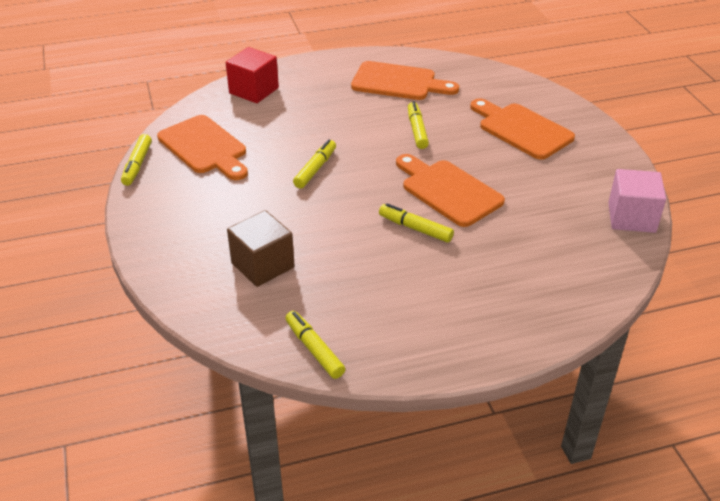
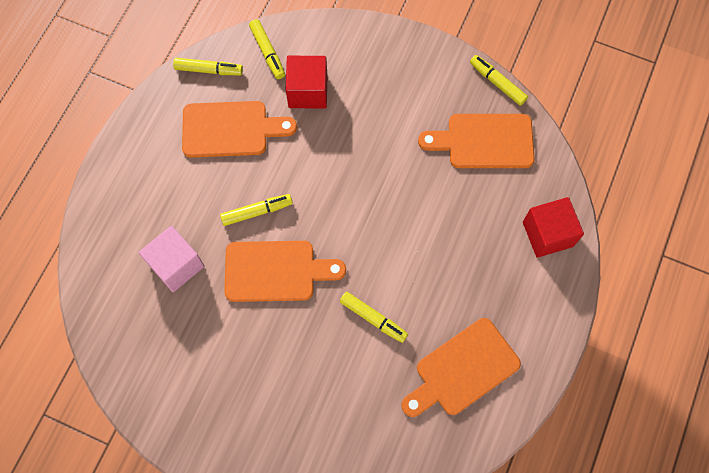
camera: 130 degrees right, 30 degrees up
brown cube [227,210,295,287] -> red cube [286,56,327,109]
yellow marker [293,139,336,189] -> yellow marker moved to [249,19,285,79]
orange cutting board [470,98,575,160] -> orange cutting board moved to [182,101,297,158]
pink cube [608,169,666,233] -> pink cube moved to [139,226,204,292]

